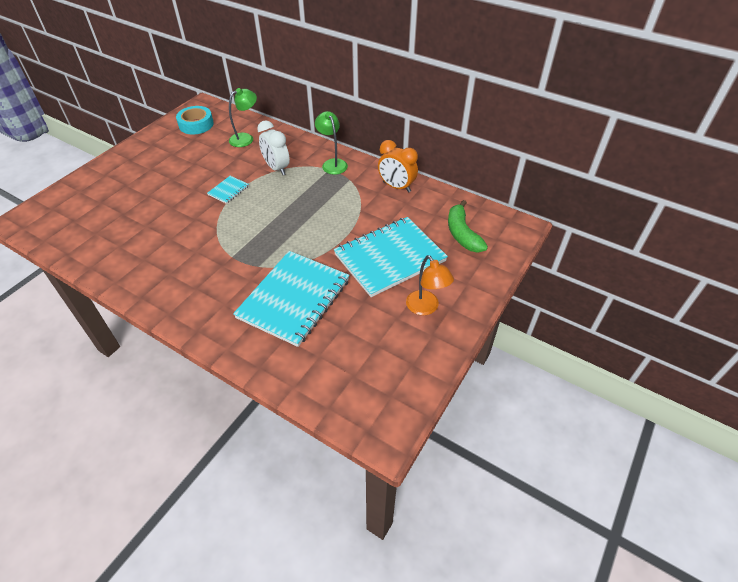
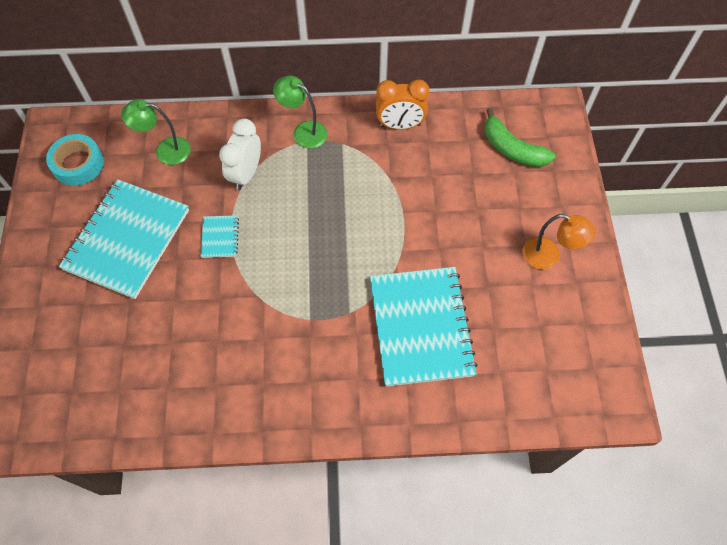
camera: 35 degrees left, 15 degrees up
green lamp [229,88,257,147] -> green lamp turned 105 degrees counterclockwise [121,99,191,165]
white clock [257,120,290,175] -> white clock turned 90 degrees clockwise [219,118,261,190]
turquoise notebook [334,217,448,297] -> turquoise notebook moved to [59,179,189,299]

